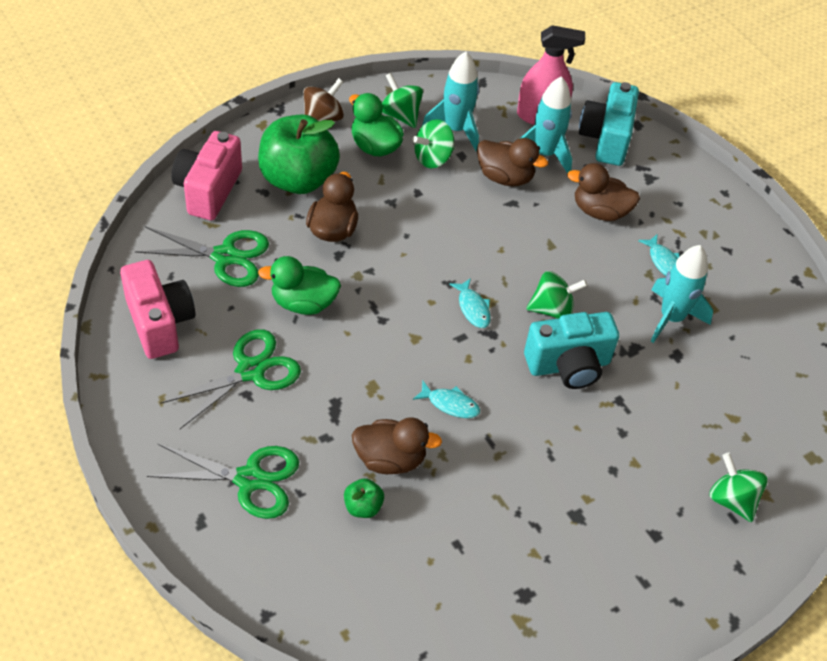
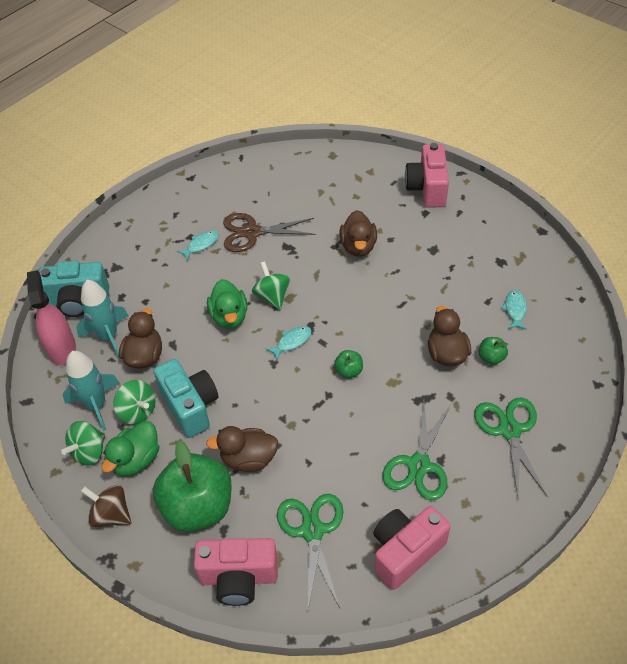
camera: 100 degrees left, 0 degrees up
green scissors [160,329,301,429] -> green scissors turned 105 degrees counterclockwise [382,401,451,500]
green duck [258,256,341,315] -> green duck moved to [207,279,247,329]
turquoise fish [413,381,480,418] -> turquoise fish moved to [501,290,527,330]
turquoise camera [524,312,619,389] -> turquoise camera moved to [154,359,219,438]
brown duck [567,163,640,221] -> brown duck moved to [340,210,377,257]
turquoise rocket [651,245,713,343] -> brown scissors [223,213,316,252]
green spinning top [709,453,768,522] -> none
none -> green apple [334,350,363,378]
none -> pink camera [405,143,449,208]

